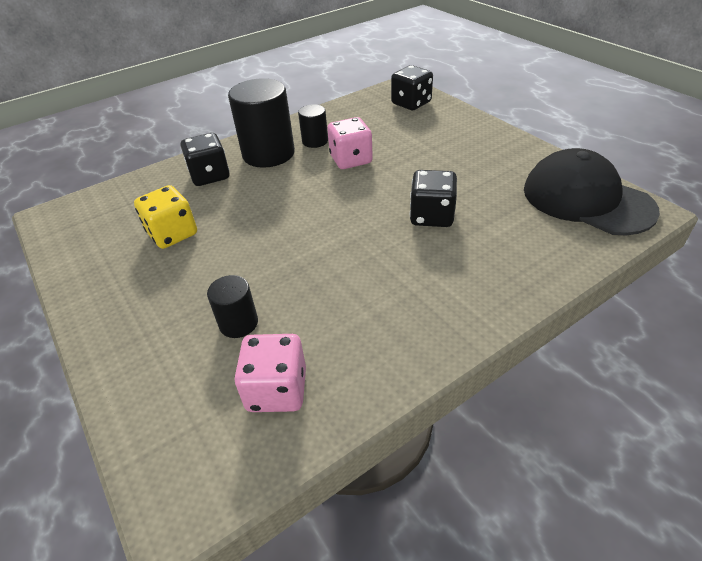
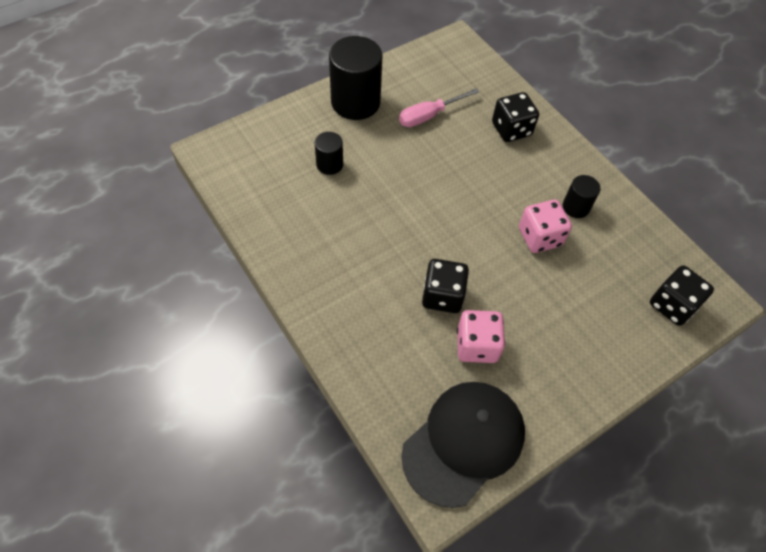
camera: 85 degrees right, 15 degrees up
yellow dice [134,185,197,249] -> pink screwdriver [399,88,479,127]
black cylinder [228,78,295,168] -> black cylinder moved to [329,36,382,120]
pink dice [235,334,306,412] -> pink dice moved to [457,310,505,363]

